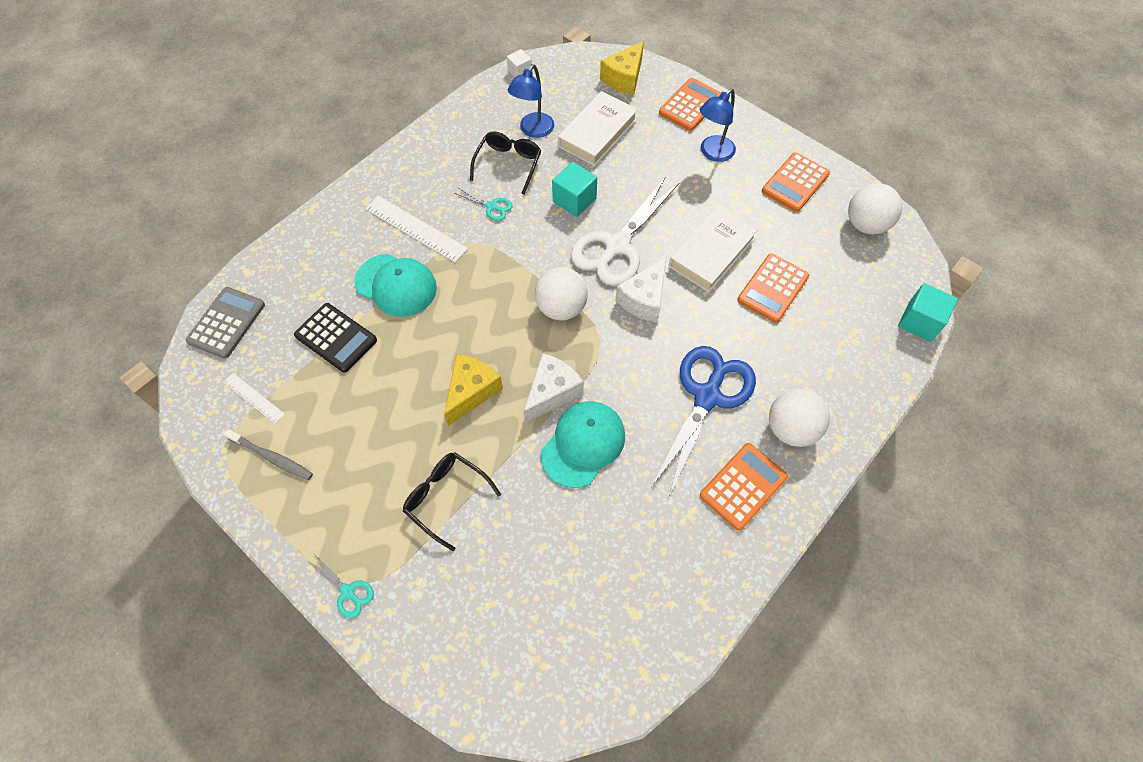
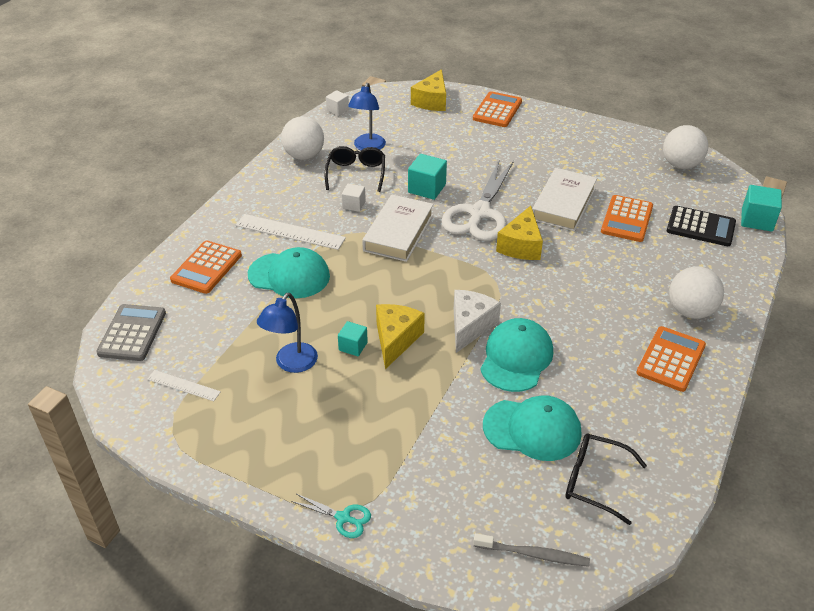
camera: 15 degrees left, 20 degrees down
grey toothbrush [224,429,313,480] -> grey toothbrush moved to [473,533,590,567]
black calculator [294,303,377,373] -> black calculator moved to [667,206,736,246]
black glasses [403,452,501,551] -> black glasses moved to [565,434,647,525]
turquoise scissors [455,187,513,221] -> white cube [342,184,366,212]
white ball [535,267,588,321] -> white ball moved to [281,116,324,160]
white book [558,91,638,166] -> white book moved to [362,195,434,262]
white cheese [615,256,667,323] -> yellow cheese [496,206,543,260]
blue scissors [651,346,756,496] -> none
blue lamp [700,89,736,162] -> blue lamp moved to [257,293,318,373]
orange calculator [762,152,830,212] -> orange calculator moved to [170,240,242,294]
none -> turquoise cube [338,321,368,356]
none -> turquoise cap [483,395,581,461]

